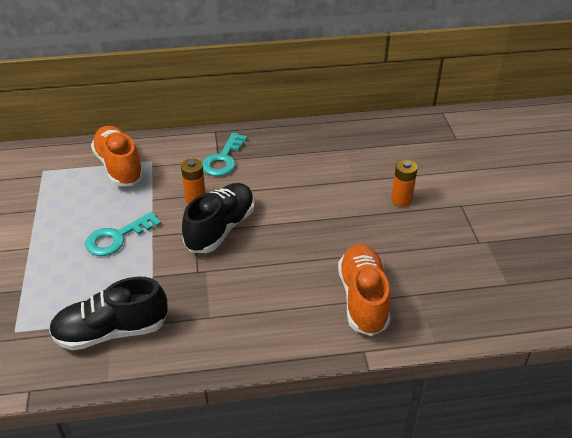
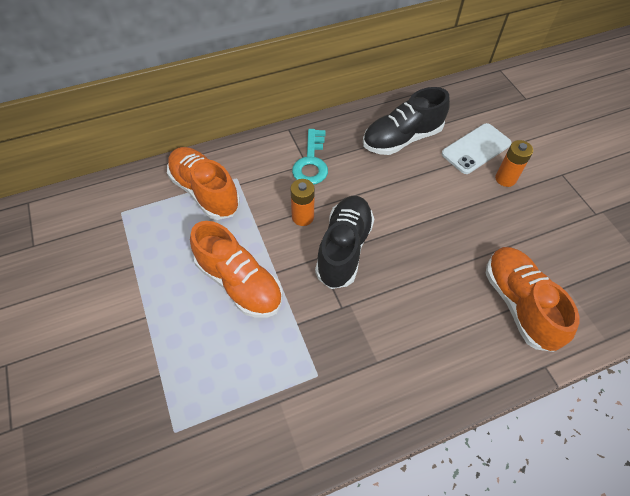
camera: 15 degrees left, 15 degrees up
black shoe [49,277,168,351] -> black shoe moved to [363,87,450,155]
turquoise key [85,212,161,256] -> orange shoe [190,221,283,318]
none -> white phone [442,123,512,174]

